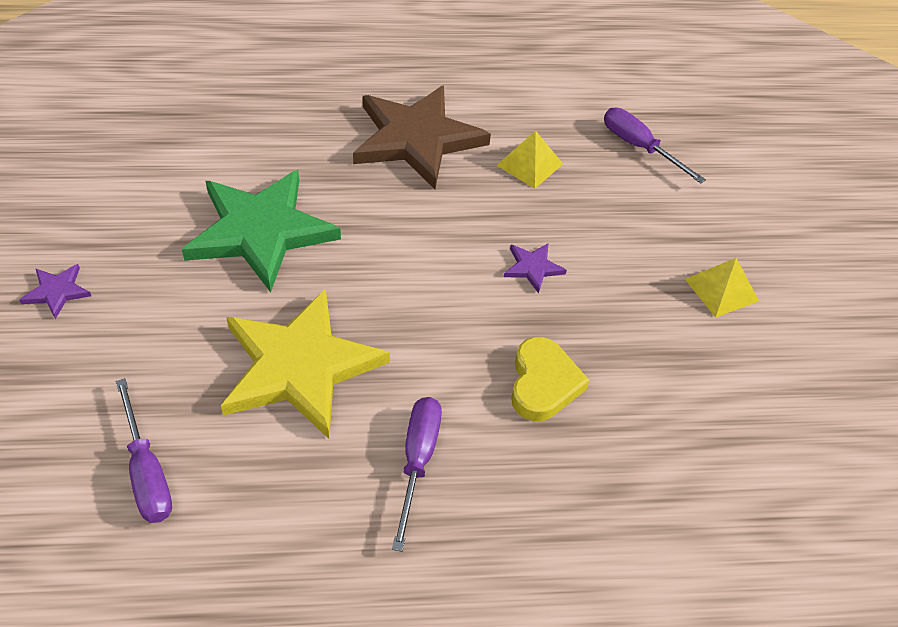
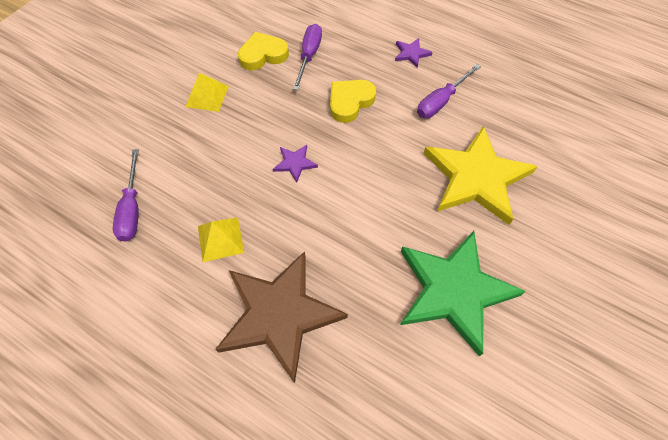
camera: 140 degrees left, 10 degrees up
purple star [19,264,91,319] -> purple star moved to [395,38,433,68]
purple screwdriver [116,378,172,523] -> purple screwdriver moved to [293,24,322,90]
none -> yellow heart [238,32,289,70]

